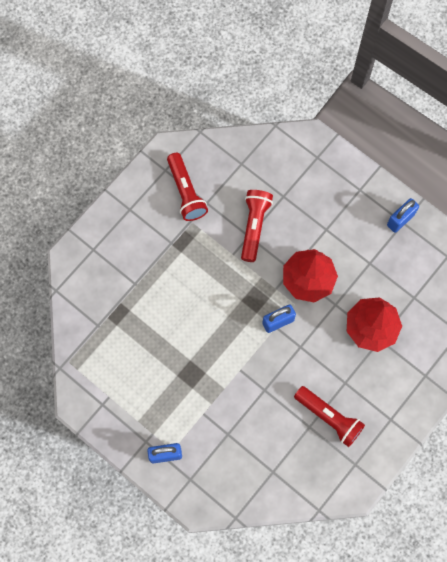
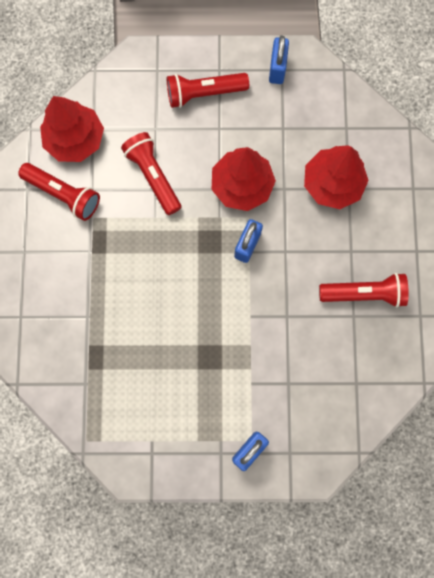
camera: 40 degrees left, 5 degrees up
none -> red tree [40,96,104,162]
none -> red flashlight [167,73,249,108]

